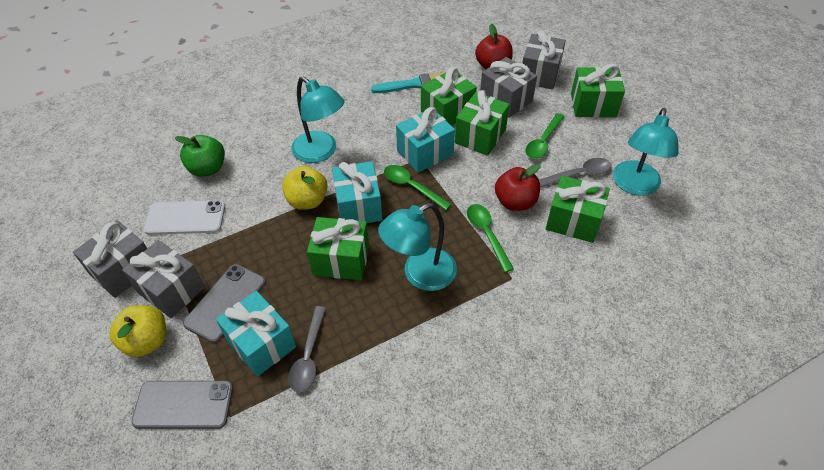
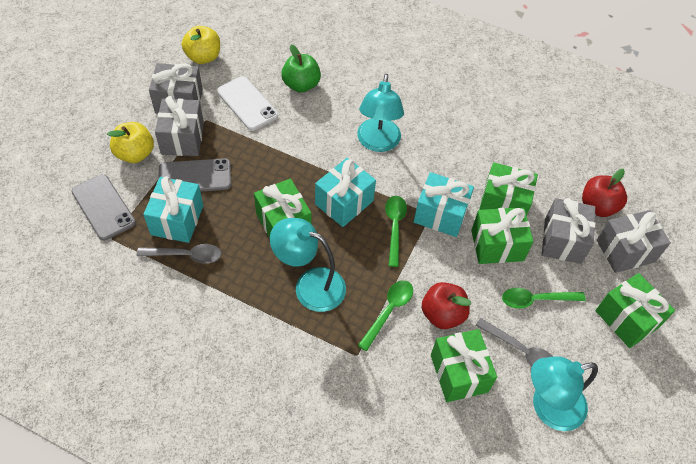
camera: 50 degrees right, 5 degrees up
yellow apple [282,166,328,210] -> yellow apple moved to [182,26,220,64]
grey spoon [288,306,326,392] -> grey spoon turned 150 degrees counterclockwise [137,244,221,264]
turquoise brush [371,72,444,93] -> none

